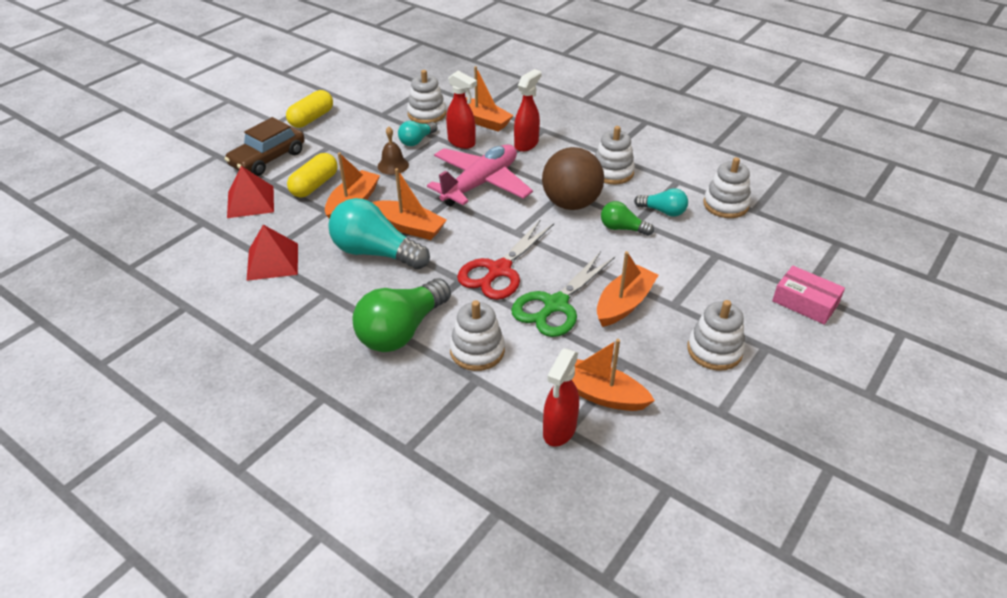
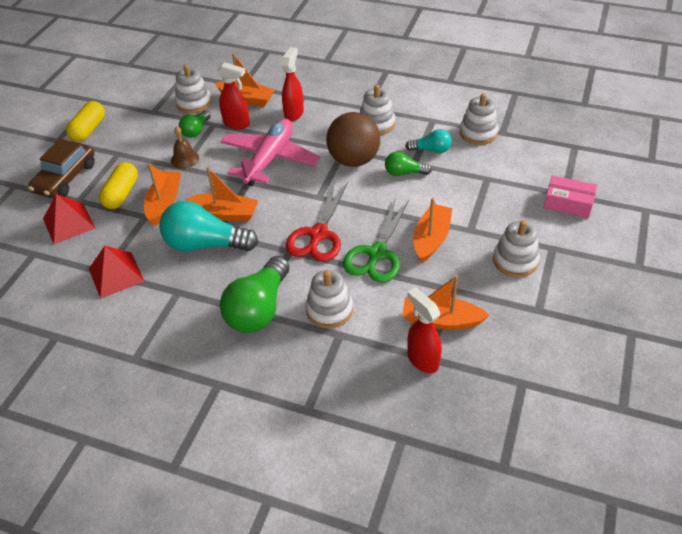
camera: 15 degrees left, 5 degrees up
turquoise light bulb [398,121,437,146] -> green light bulb [179,111,211,138]
red spray bottle [543,348,579,447] -> red spray bottle turned 135 degrees clockwise [407,288,442,373]

